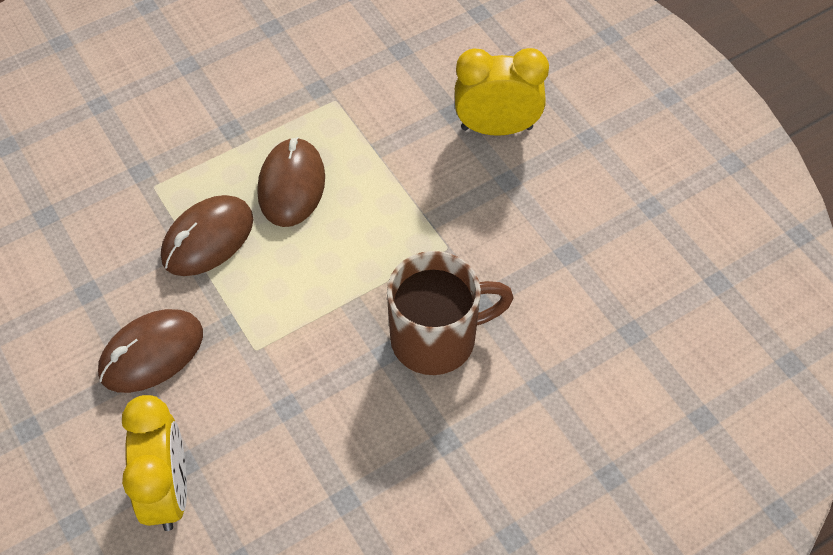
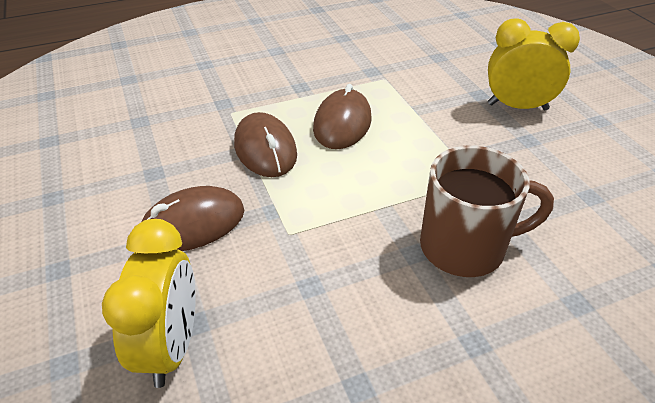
camera: 10 degrees right, 15 degrees down
brown mouse [161,195,253,276] -> brown mouse turned 75 degrees counterclockwise [234,112,297,177]

